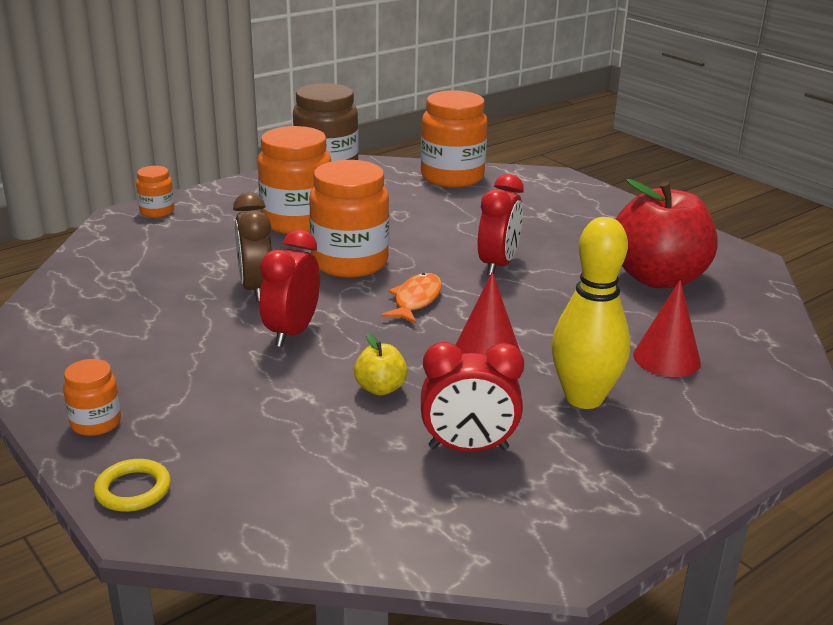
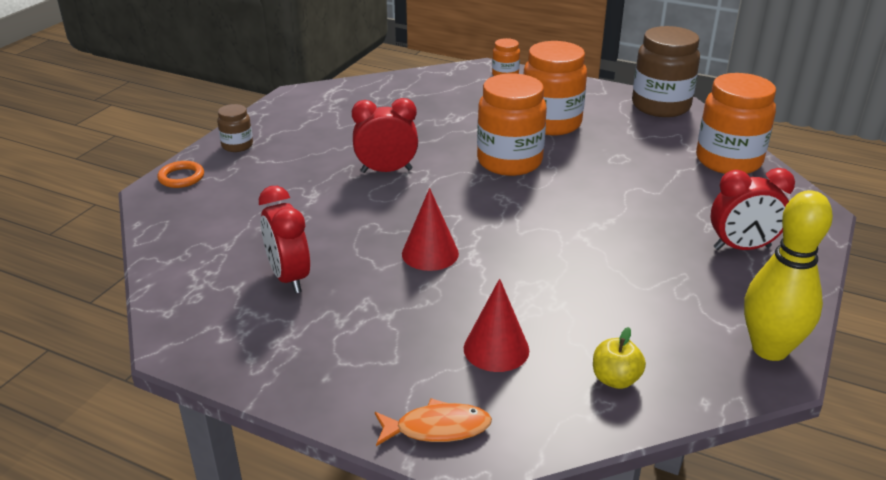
camera: 65 degrees right, 5 degrees up
orange jar [63,359,121,436] -> brown jar [217,104,253,152]
yellow ring [94,459,171,512] -> orange ring [157,161,204,188]
brown clock [233,192,272,302] -> none
yellow apple [354,333,408,395] -> yellow apple moved to [593,327,646,389]
orange fish [381,273,442,323] -> orange fish moved to [375,398,492,446]
red clock [478,174,524,276] -> red clock moved to [711,168,795,250]
yellow bowling pin [551,217,631,409] -> yellow bowling pin moved to [744,190,833,361]
red apple [616,179,718,288] -> none

